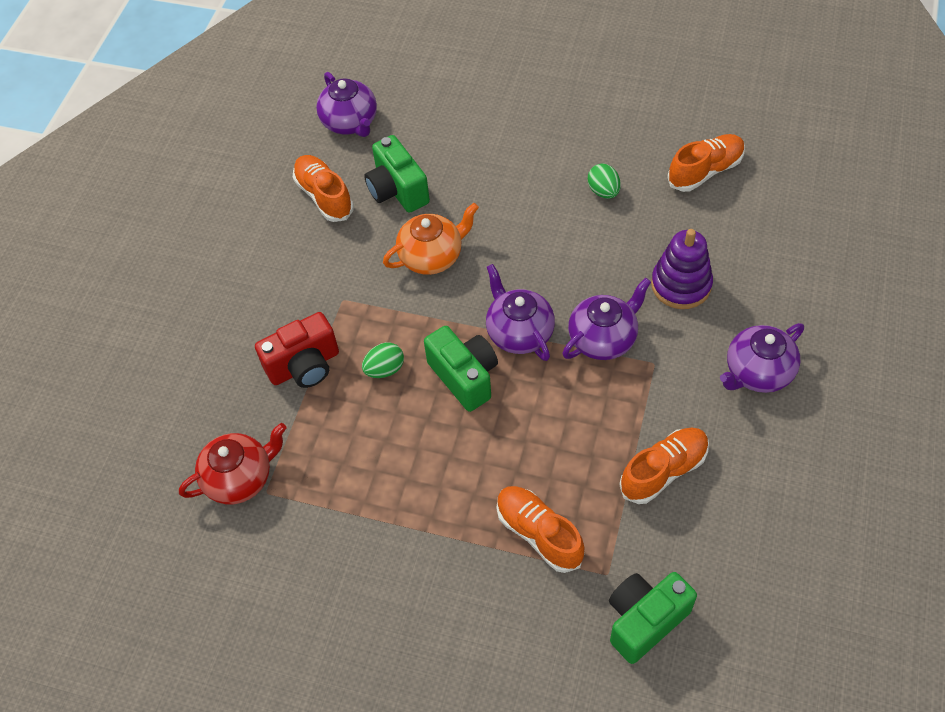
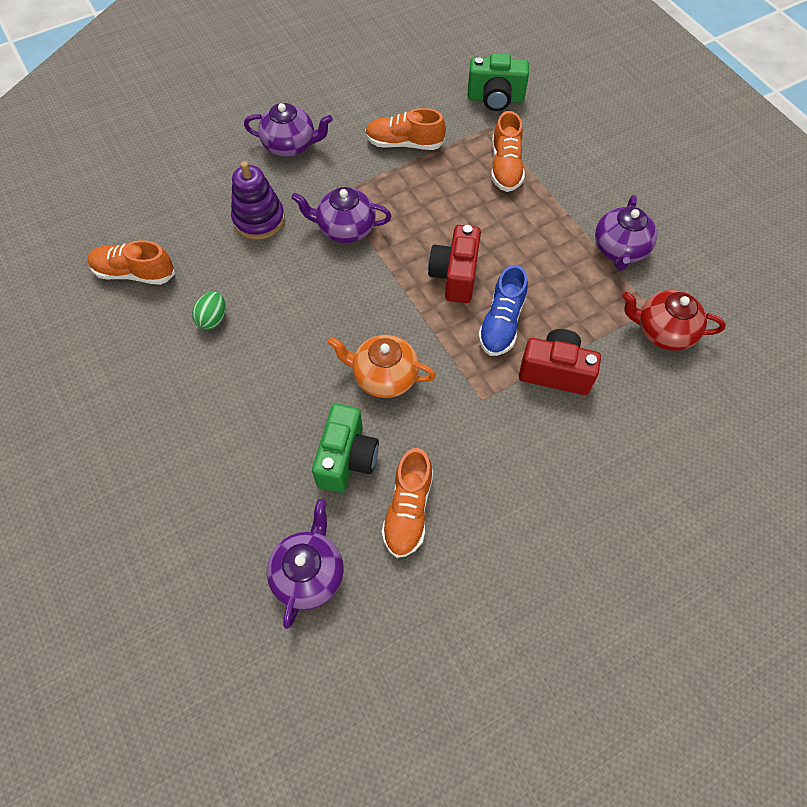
camera: 140 degrees left, 5 degrees up
green egg [362,342,404,378] -> blue shoe [478,265,528,356]
green camera [424,326,498,412] -> red camera [428,225,481,303]
purple teapot [486,264,555,361] -> purple teapot moved to [595,195,657,271]

